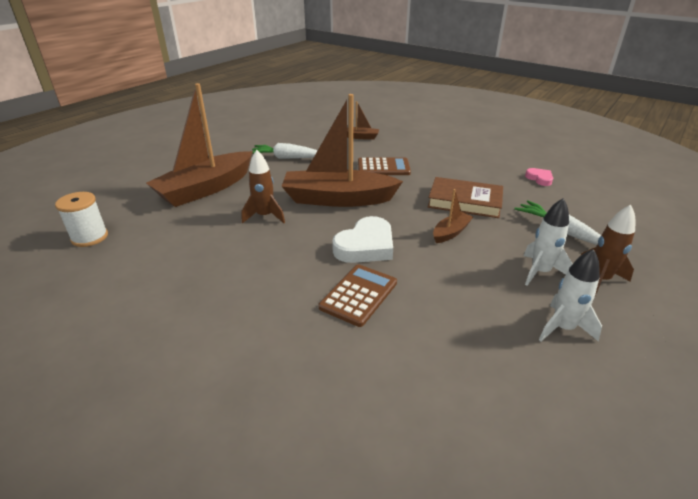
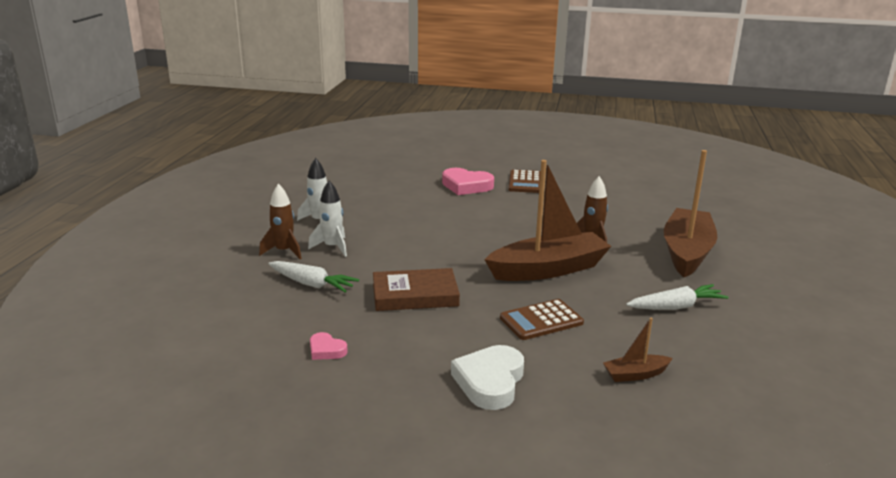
camera: 155 degrees right, 10 degrees down
white spool [55,192,108,247] -> none
brown calculator [319,264,397,327] -> brown calculator moved to [508,170,541,193]
white heart [332,216,393,263] -> white heart moved to [451,345,524,410]
brown boat [433,189,473,243] -> none
none -> pink heart [442,168,494,195]

